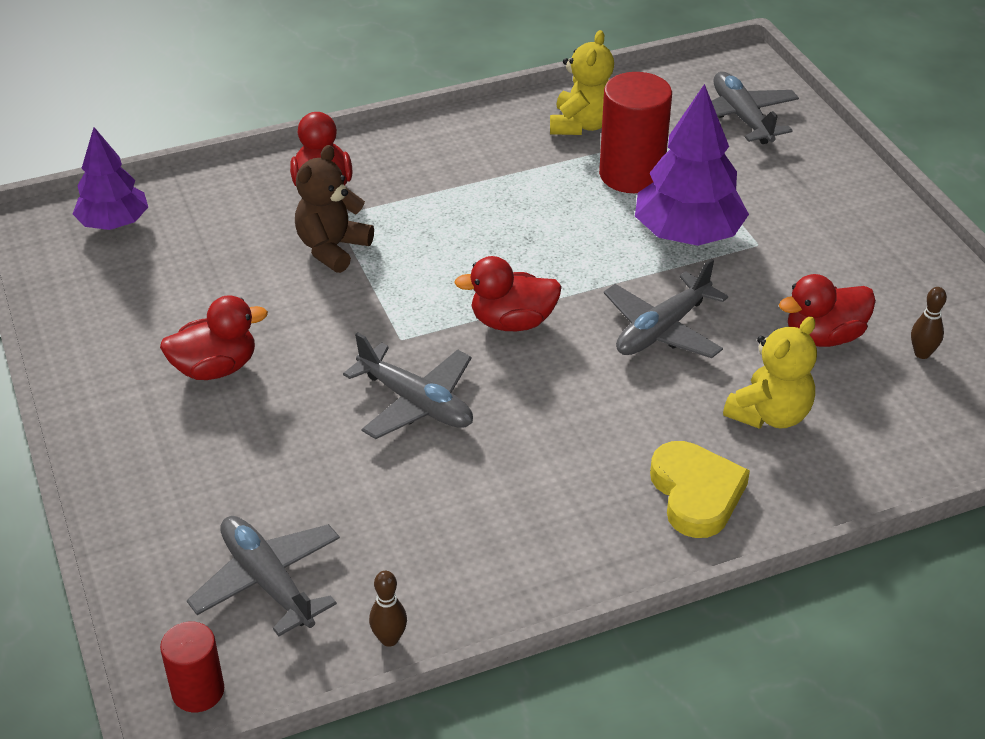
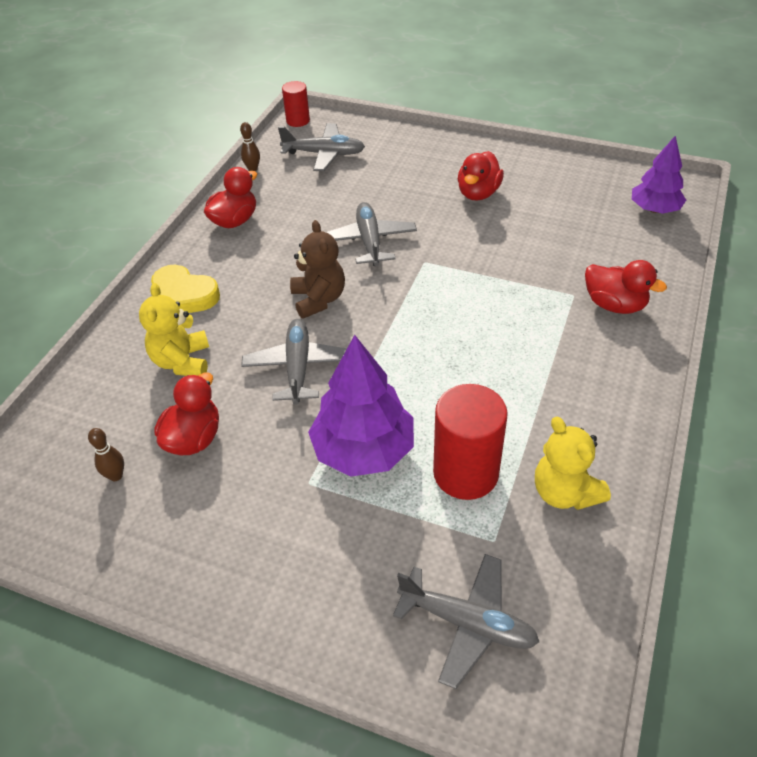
camera: 135 degrees right, 5 degrees up
brown teddy bear [295,145,374,273] -> brown teddy bear moved to [290,220,345,319]
grey plane [343,332,473,439] -> grey plane turned 90 degrees clockwise [326,202,417,266]
red duck [454,256,562,331] -> red duck moved to [204,167,257,228]

